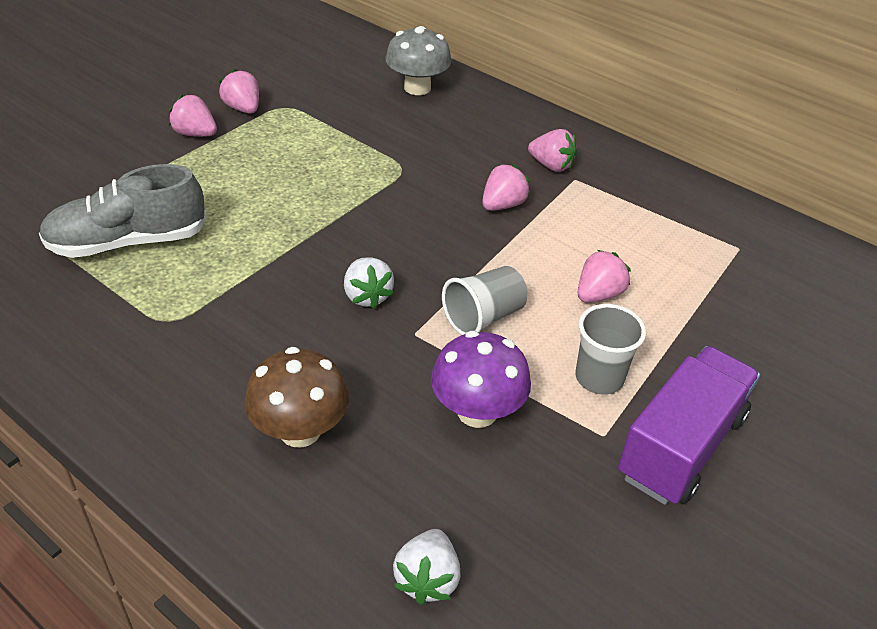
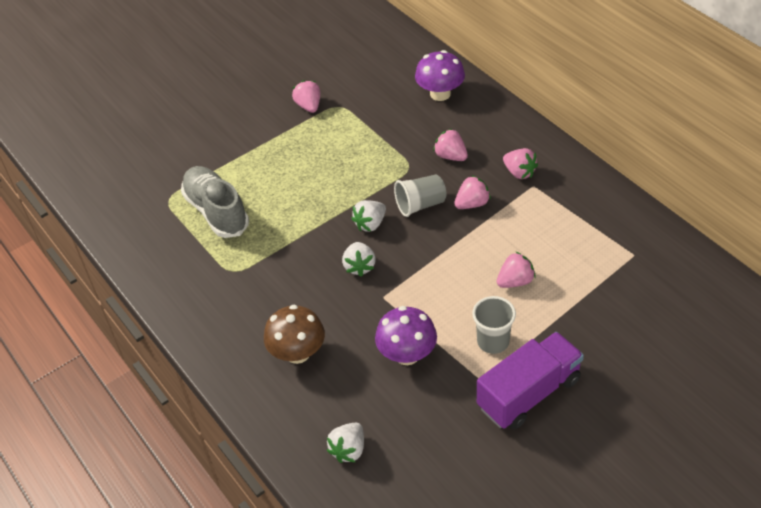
camera: 20 degrees right, 5 degrees up
grey shoe [39,164,207,258] -> grey shoe turned 60 degrees clockwise [181,166,249,238]
pink strawberry [169,95,217,137] -> pink strawberry moved to [433,129,468,161]
grey mushroom [385,26,452,95] -> purple mushroom [415,50,465,101]
grey cup [442,266,527,335] -> grey cup moved to [394,175,447,217]
none -> white strawberry [351,200,386,232]

